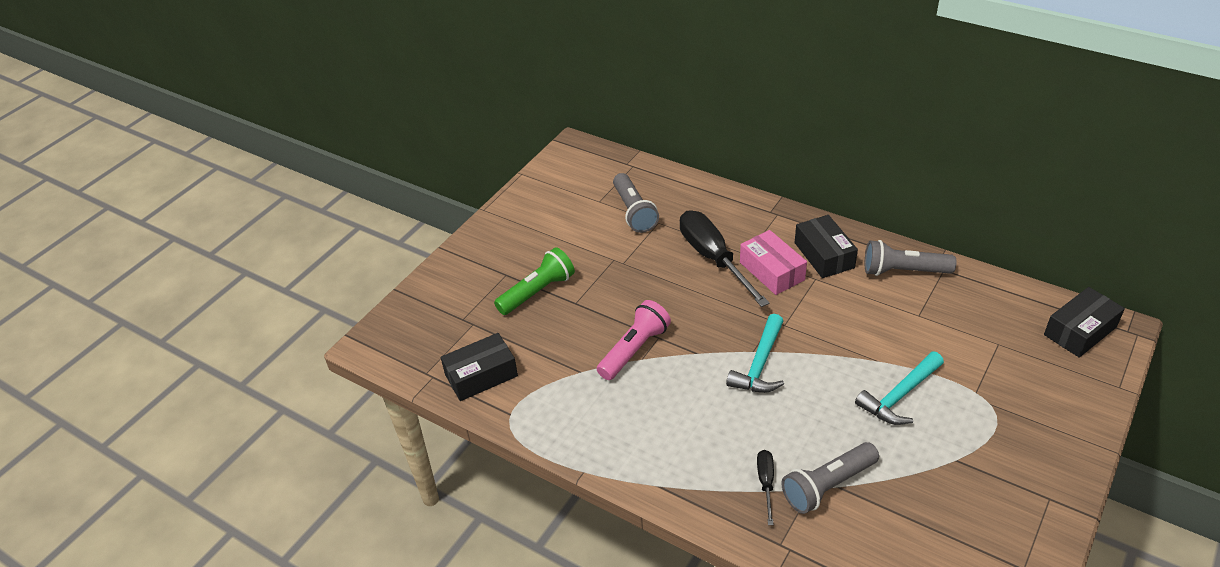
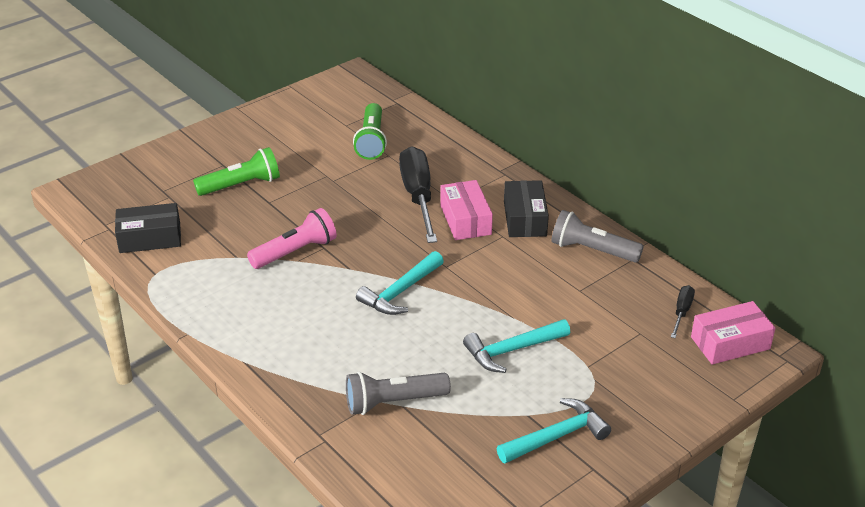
camera: 15 degrees right, 5 degrees down
grey flashlight [613,173,659,233] -> green flashlight [353,103,387,160]
black screwdriver [757,450,774,525] -> black screwdriver moved to [671,285,695,338]
black box [1044,287,1125,358] -> pink box [691,301,775,365]
none -> turquoise hammer [497,398,611,464]

